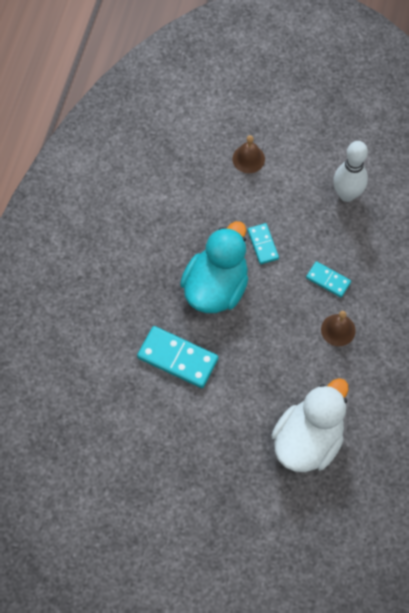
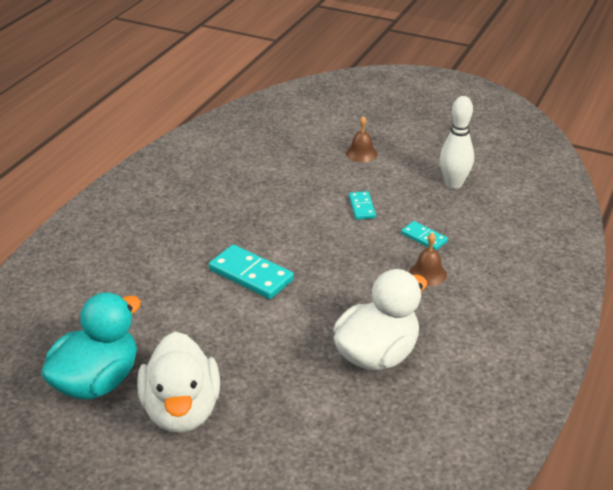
camera: 10 degrees right, 30 degrees down
turquoise duck [180,221,248,313] -> turquoise duck moved to [41,292,141,399]
none -> white duck [137,331,220,433]

